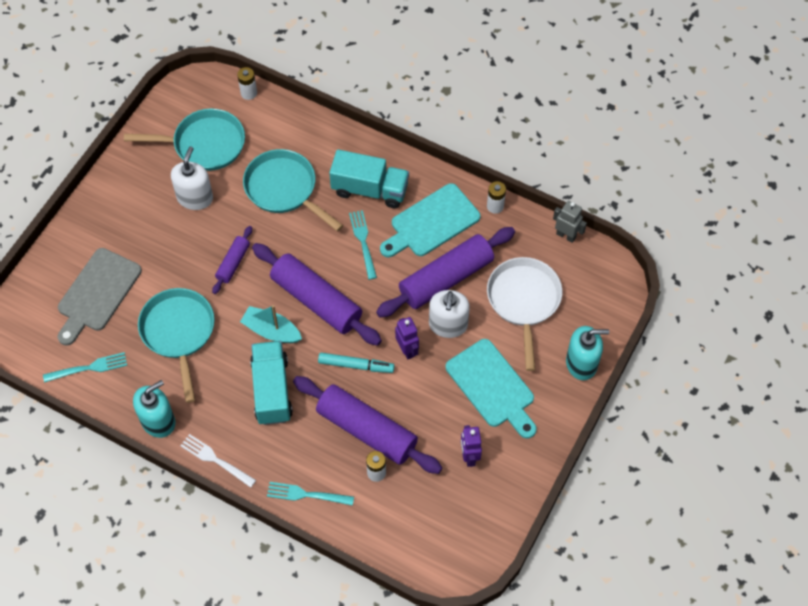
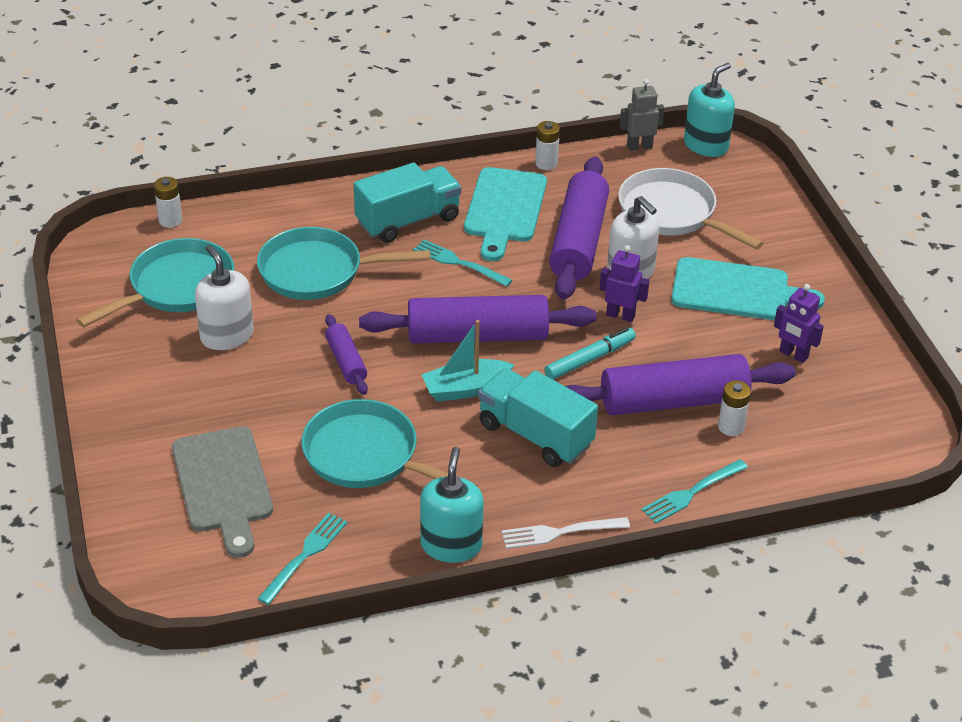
camera: 45 degrees left, 20 degrees down
turquoise soap dispenser [566,326,609,380] -> turquoise soap dispenser moved to [684,63,735,157]

